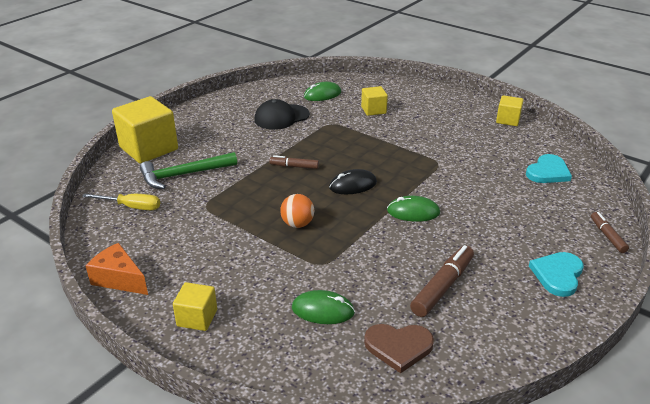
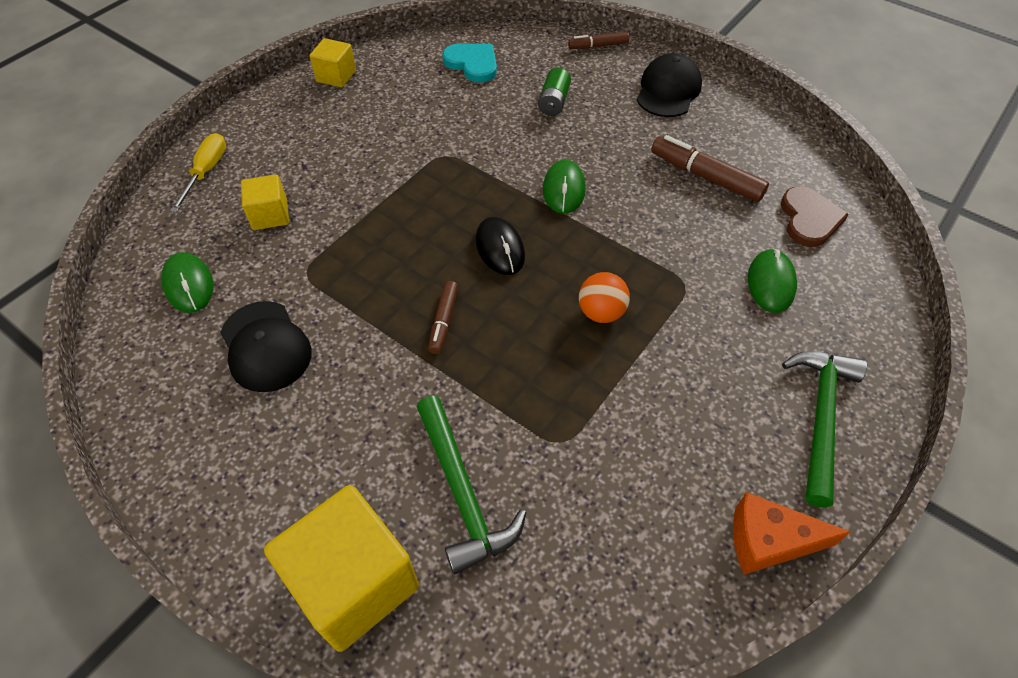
camera: 90 degrees left, 20 degrees up
yellow screwdriver [82,193,160,210] -> yellow screwdriver moved to [170,133,226,213]
orange cheese [86,243,148,295] -> orange cheese turned 60 degrees clockwise [733,492,850,575]
yellow cube [173,282,217,331] -> green hammer [782,351,867,507]
turquoise heart [529,252,584,297] -> black cap [637,53,702,117]
none -> green battery [538,68,571,116]

